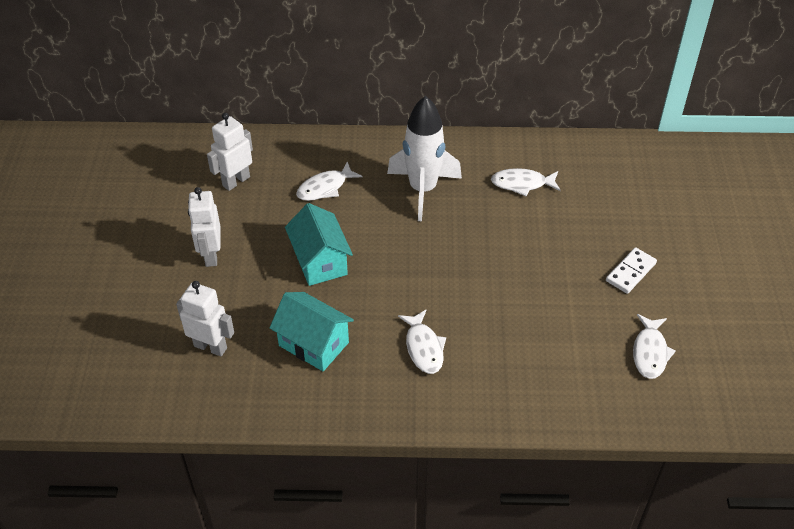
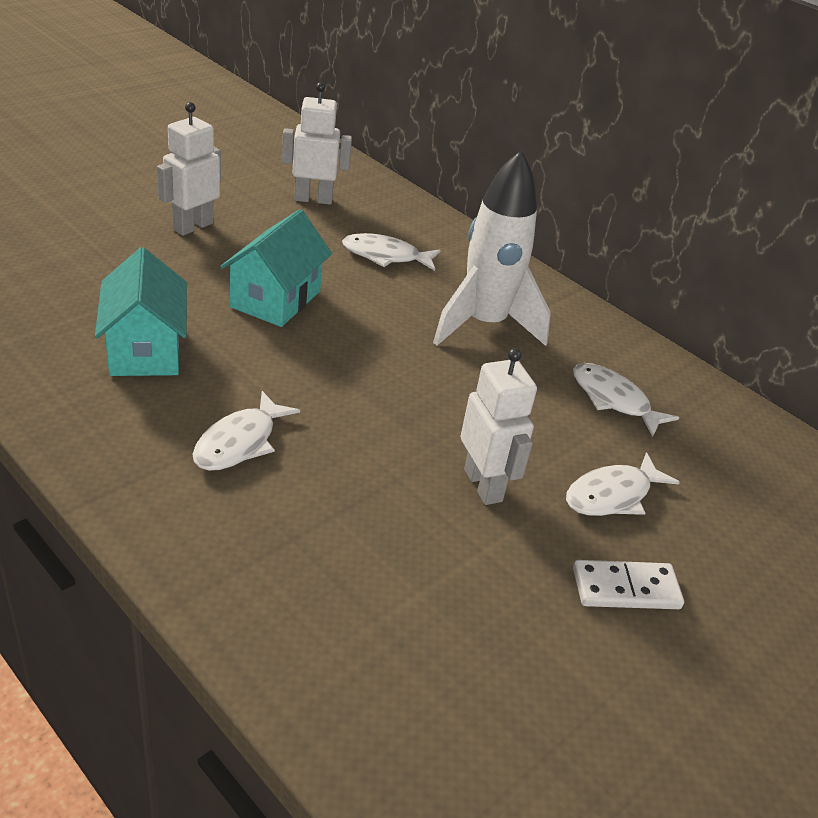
camera: 40 degrees right, 10 degrees down
white robot [176,281,234,356] -> white robot moved to [460,348,537,505]
white fish [633,314,676,379] -> white fish moved to [566,452,680,516]

